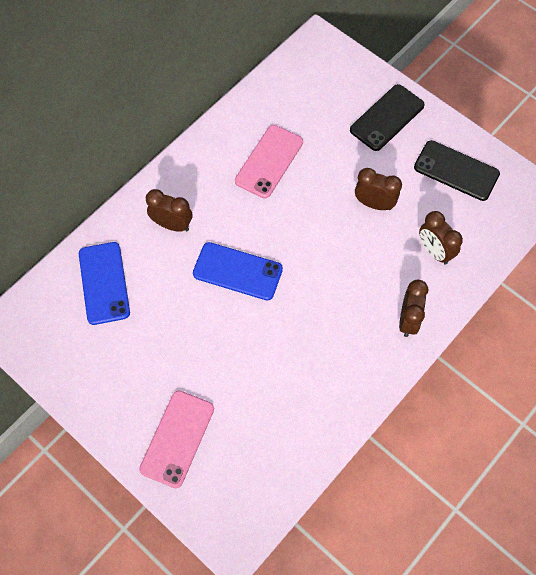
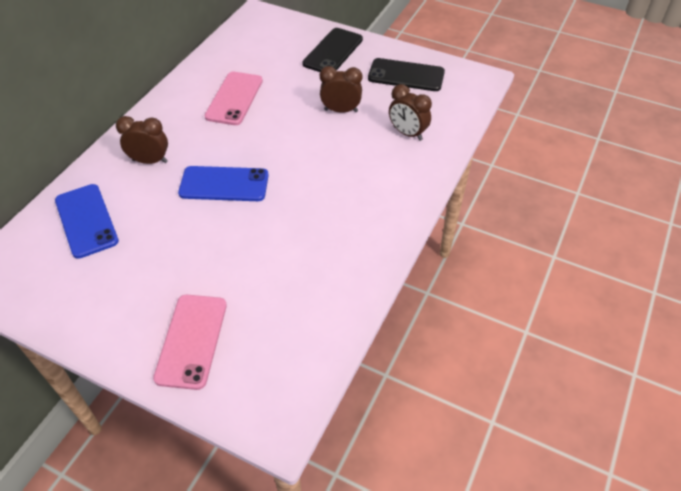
camera: 15 degrees left, 15 degrees down
brown clock [399,280,428,337] -> none

